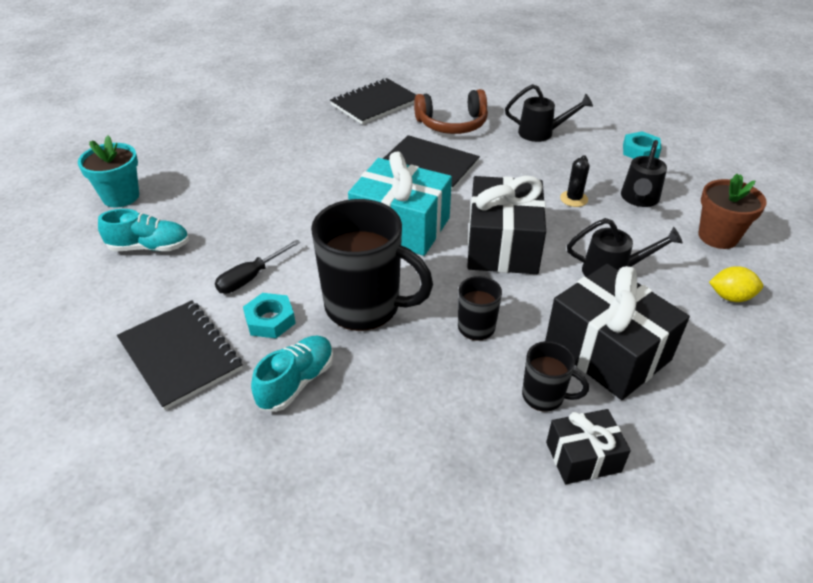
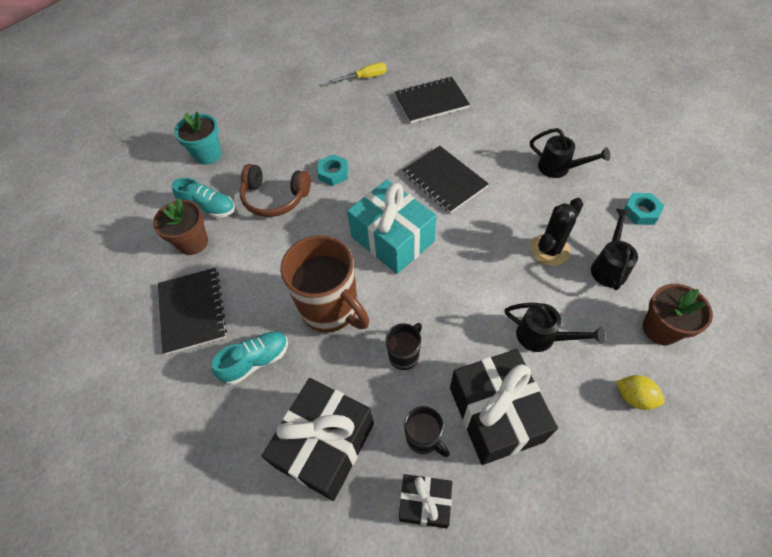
camera: 25 degrees right, 15 degrees up
black screwdriver [215,240,300,294] -> none
turquoise nut [243,293,296,338] -> turquoise nut moved to [317,154,348,186]
black mug [311,199,433,331] -> brown mug [280,235,369,333]
brown headphones [414,89,488,134] -> brown headphones moved to [240,164,311,217]
black gift [467,176,546,274] -> black gift moved to [262,378,374,501]
black cactus [560,155,589,207] -> black cactus [530,198,583,266], size x1.59
black watering can [621,140,667,207] -> black watering can turned 150 degrees clockwise [591,209,638,290]
none -> brown flower pot [153,198,208,255]
none -> yellow screwdriver [329,62,387,83]

